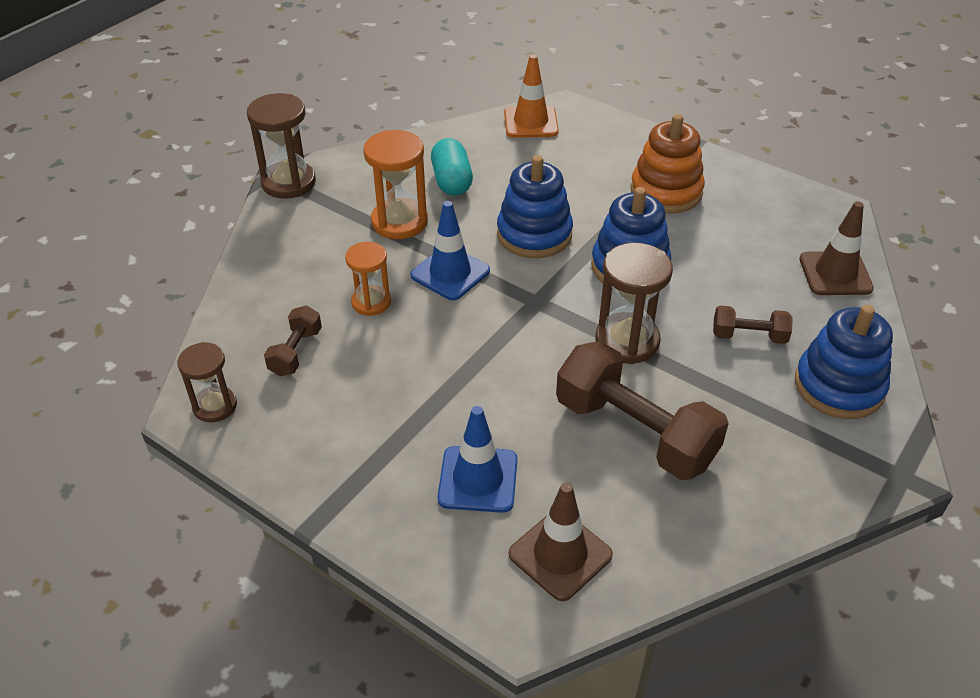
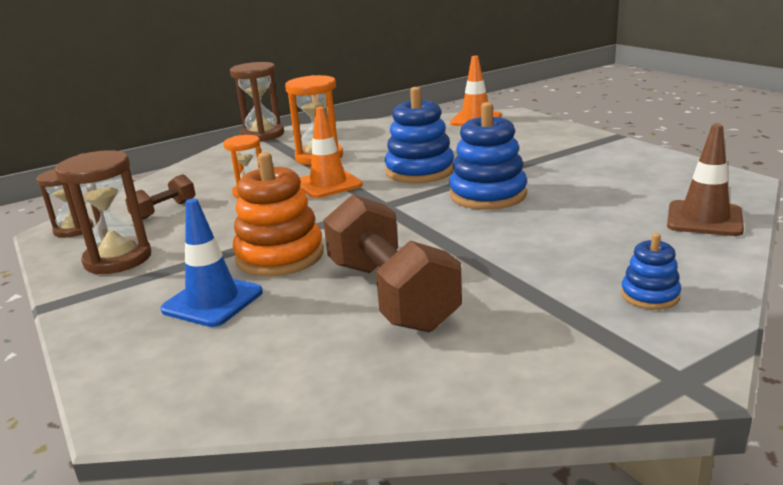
camera: 25 degrees right, 20 degrees down
blue traffic cone [410,201,490,300] -> orange traffic cone [300,107,363,198]
turquoise capsule [431,138,473,196] -> none
brown traffic cone [509,482,613,601] -> none
brown hourglass [595,242,673,364] -> brown hourglass moved to [55,150,151,275]
orange stacking toy [631,114,705,214] -> orange stacking toy moved to [233,152,324,277]
brown dumbbell [713,306,793,344] -> none
blue stacking toy [795,305,893,419] -> blue stacking toy [621,233,681,310], size x0.53

